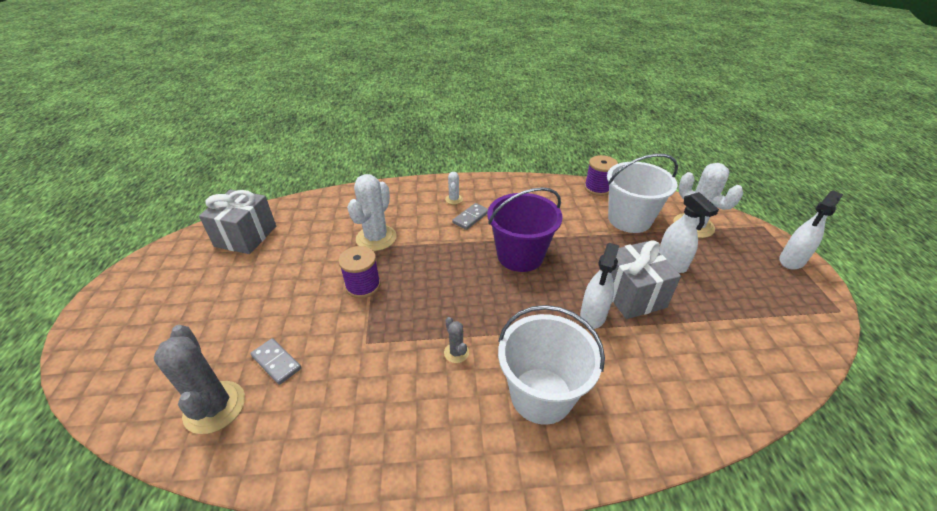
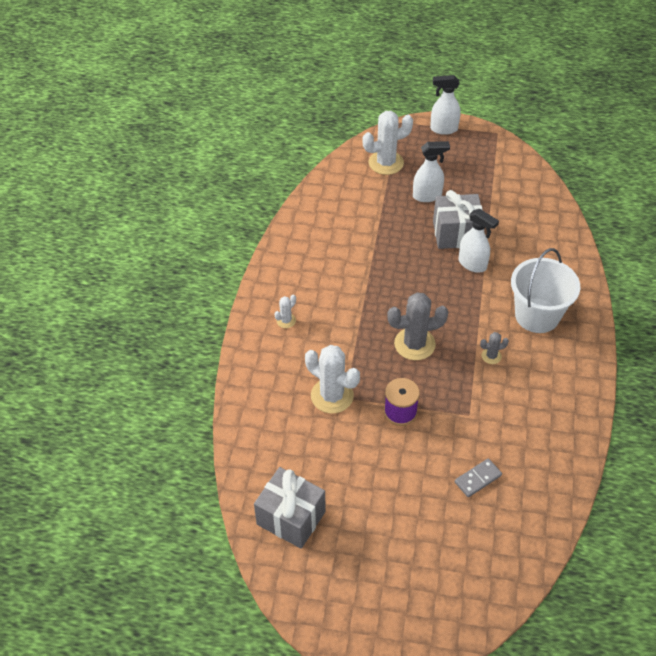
camera: 75 degrees left, 10 degrees up
grey cactus [154,325,245,434] -> grey cactus moved to [387,292,448,360]
white cactus [445,172,463,205] -> white cactus turned 60 degrees counterclockwise [274,295,296,328]
grey domino [452,203,488,230] -> none
purple bucket [487,187,562,272] -> none
purple spool [584,155,618,196] -> none
white bucket [607,154,678,233] -> none
white spray bottle [779,191,843,269] -> white spray bottle turned 120 degrees clockwise [430,75,461,135]

